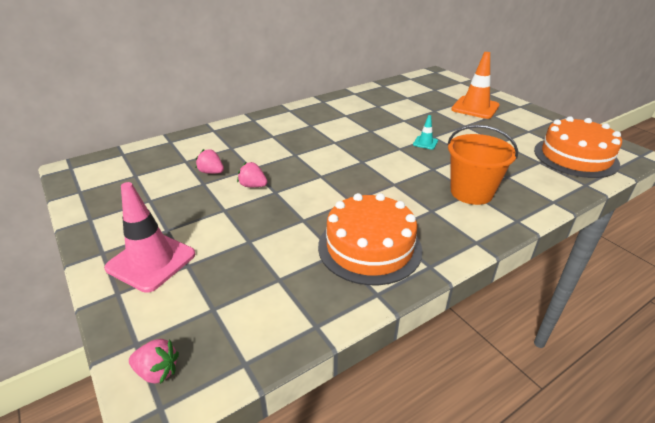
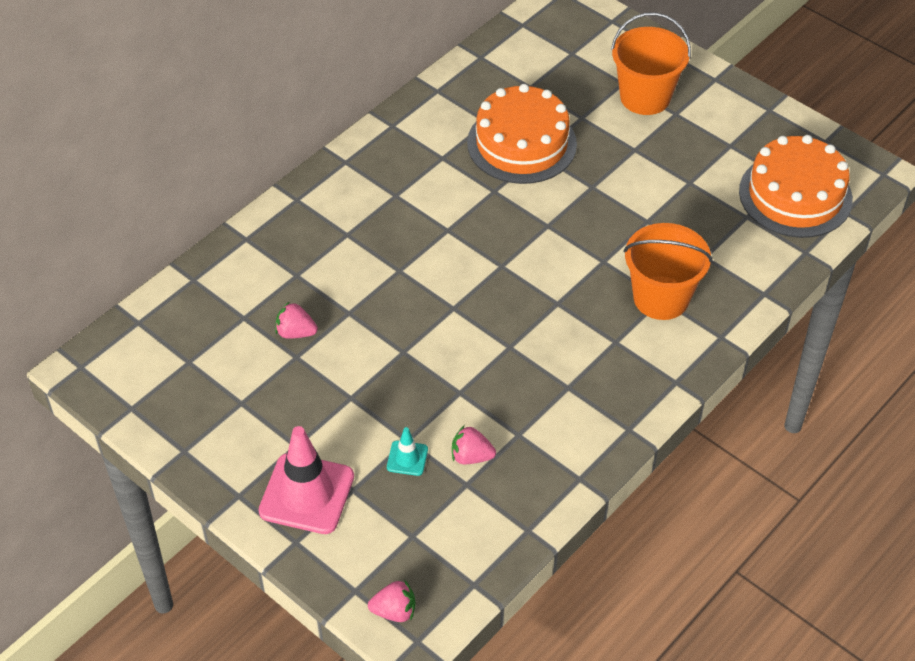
camera: 15 degrees left, 15 degrees up
pink strawberry [237,162,268,187] -> pink strawberry moved to [452,426,496,465]
orange cake [318,193,422,285] -> orange cake moved to [467,84,577,184]
turquoise traffic cone [413,115,438,150] -> turquoise traffic cone moved to [387,427,428,476]
orange traffic cone [451,52,500,119] -> orange bucket [611,12,691,115]

